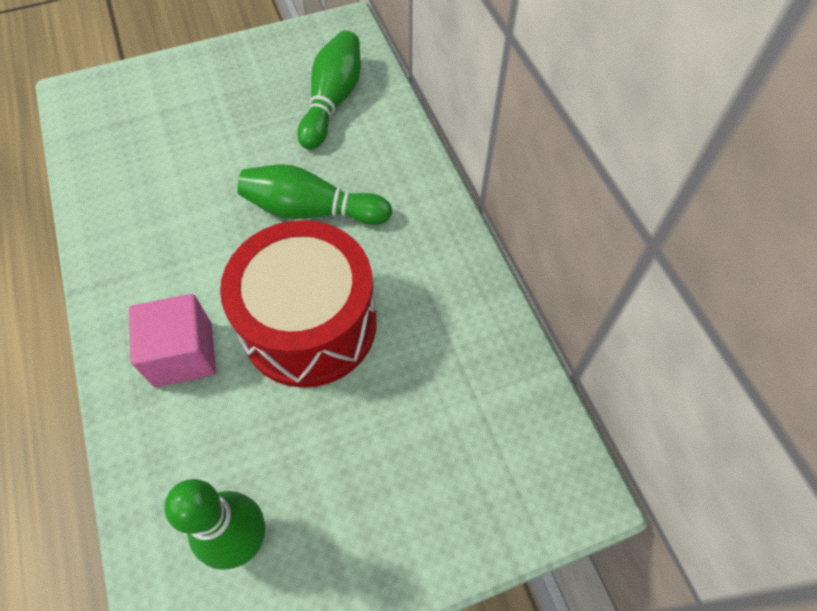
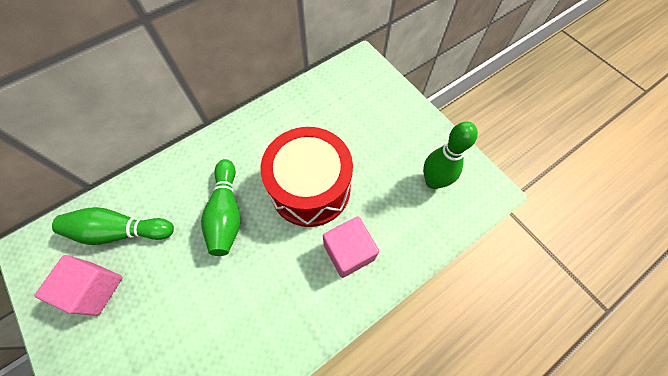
camera: 105 degrees left, 5 degrees up
none -> pink cube [34,255,123,316]

